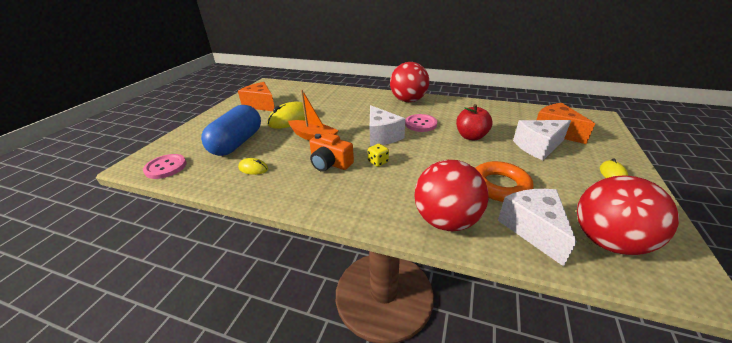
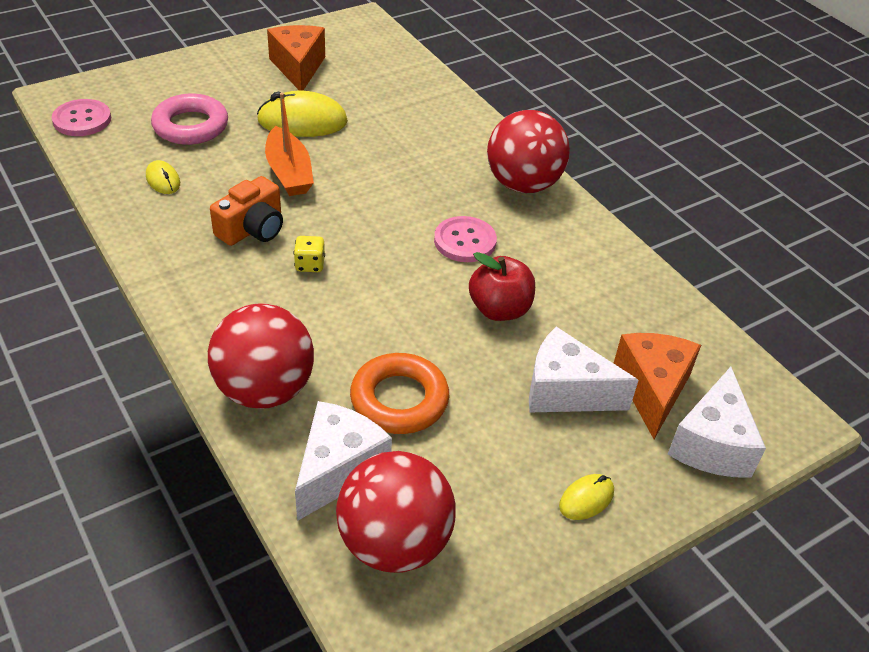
camera: 35 degrees right, 10 degrees up
blue capsule [201,105,261,156] -> pink ring [151,94,228,145]
orange camera [309,133,354,171] -> orange camera turned 120 degrees counterclockwise [210,176,283,246]
white cheese [370,105,405,146] -> white cheese moved to [667,367,766,478]

